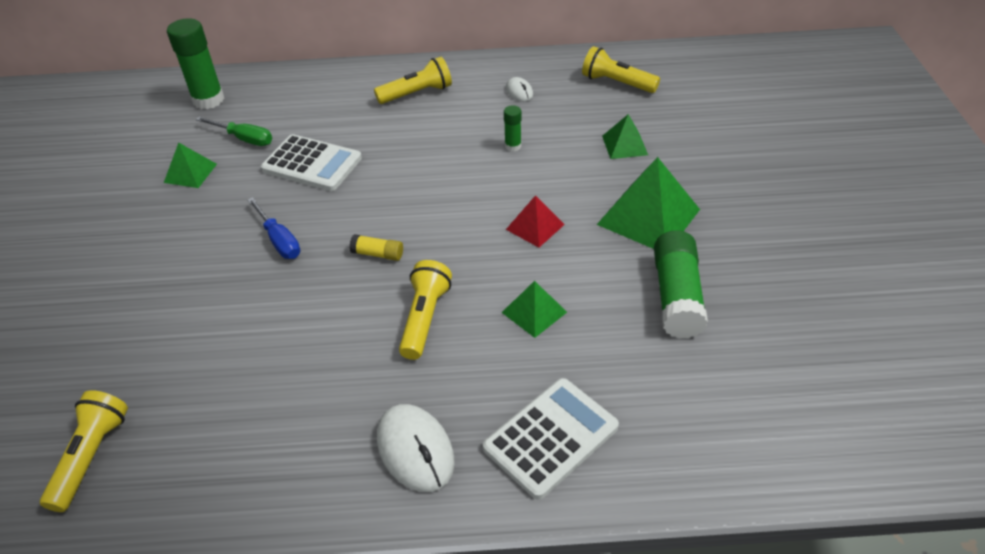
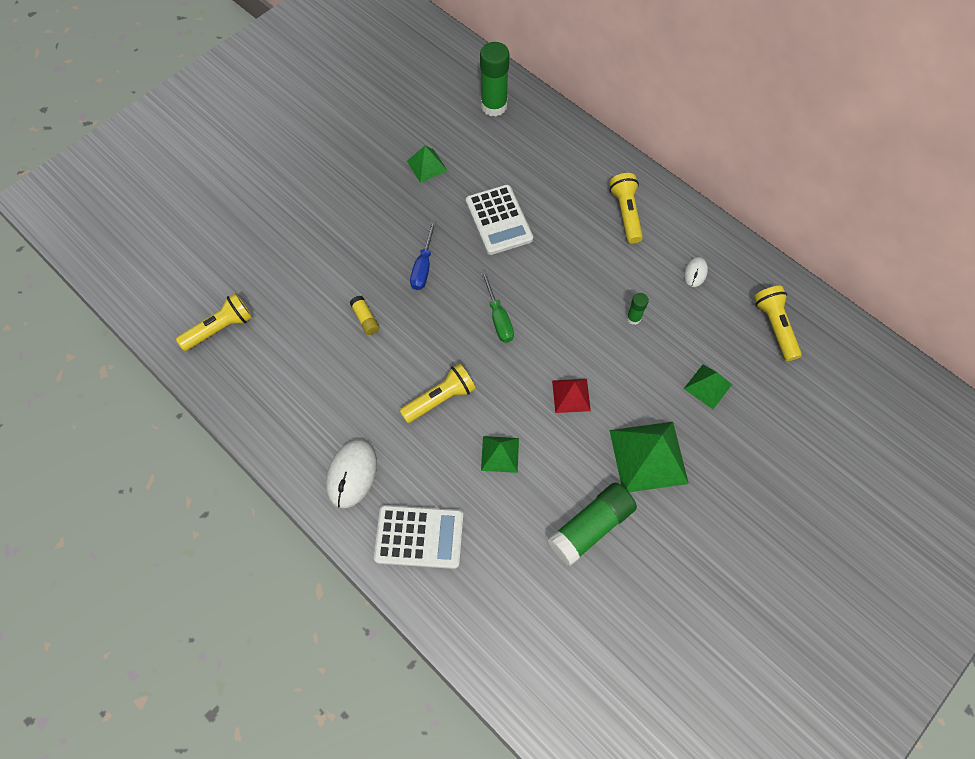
camera: 45 degrees right, 20 degrees up
green screwdriver [196,117,272,146] -> green screwdriver moved to [481,271,514,342]
yellow glue stick [350,234,403,261] -> yellow glue stick moved to [350,296,379,335]
yellow flashlight [374,57,452,104] -> yellow flashlight turned 120 degrees counterclockwise [609,173,643,244]

